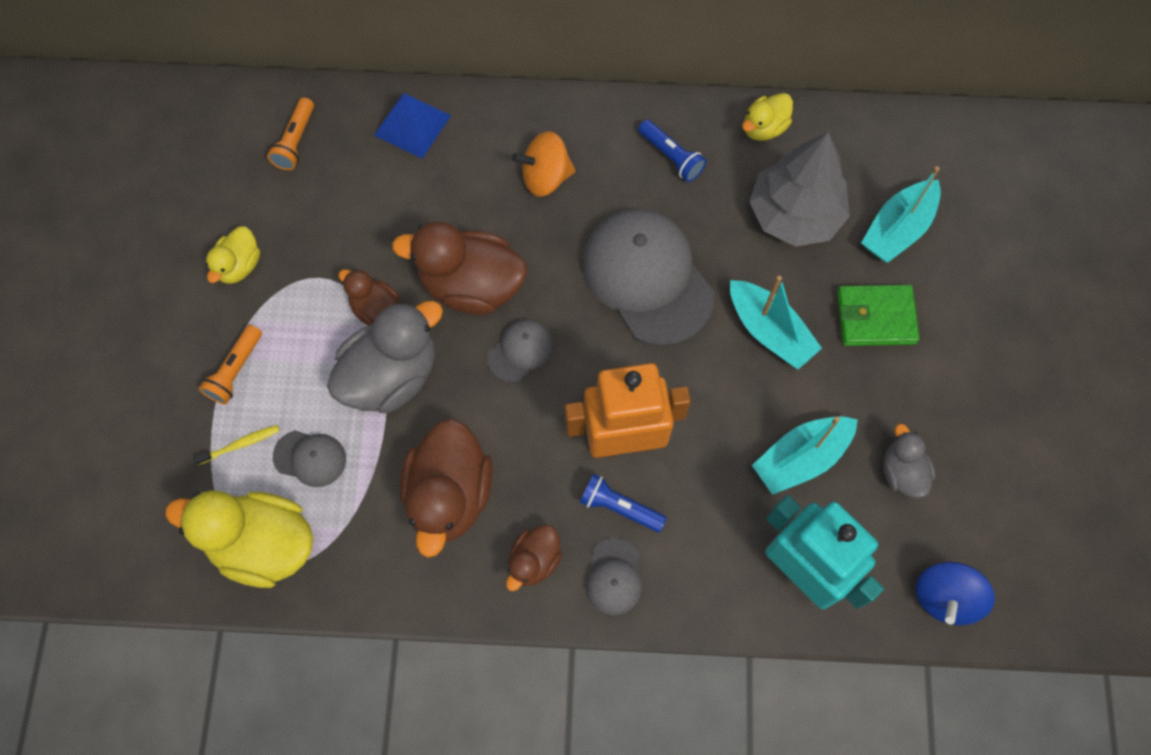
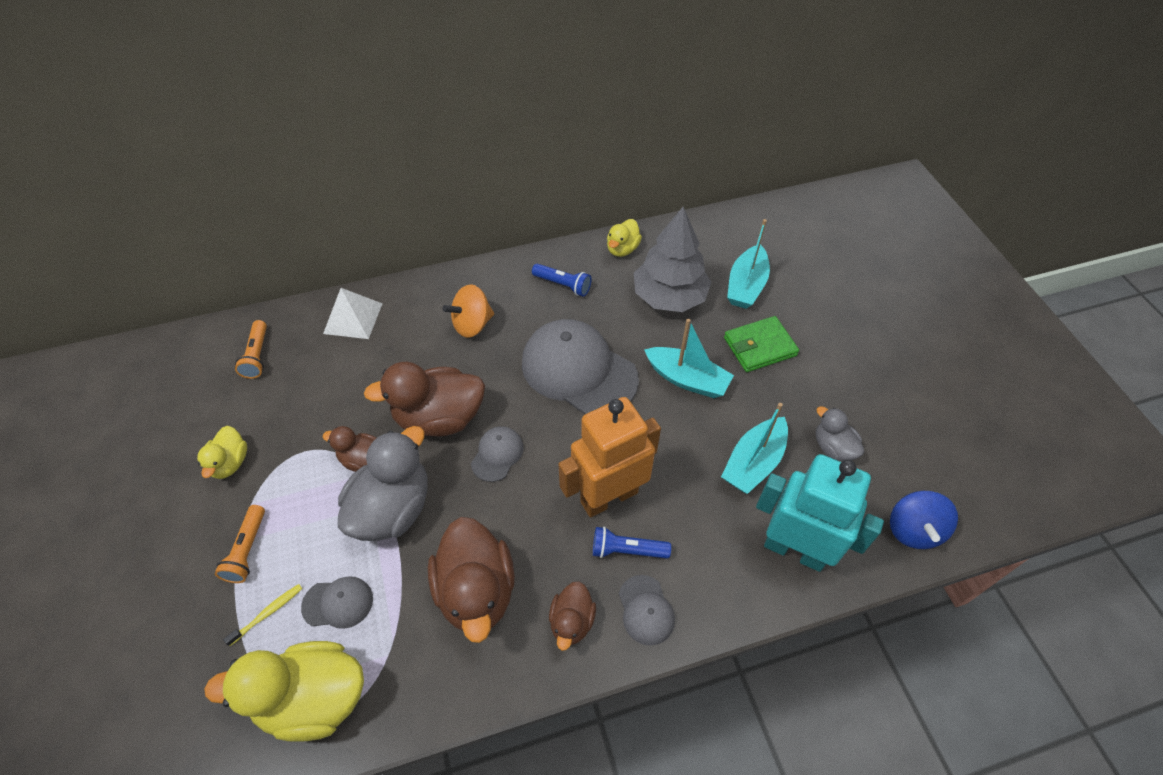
camera: 20 degrees left, 15 degrees down
blue pyramid [374,93,451,159] -> white pyramid [323,288,382,339]

